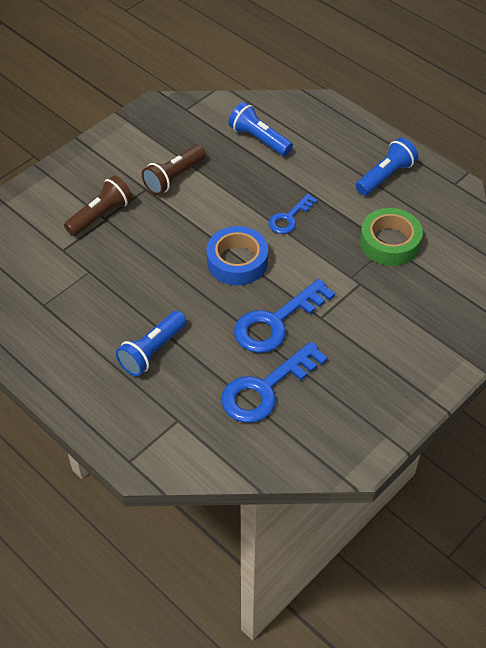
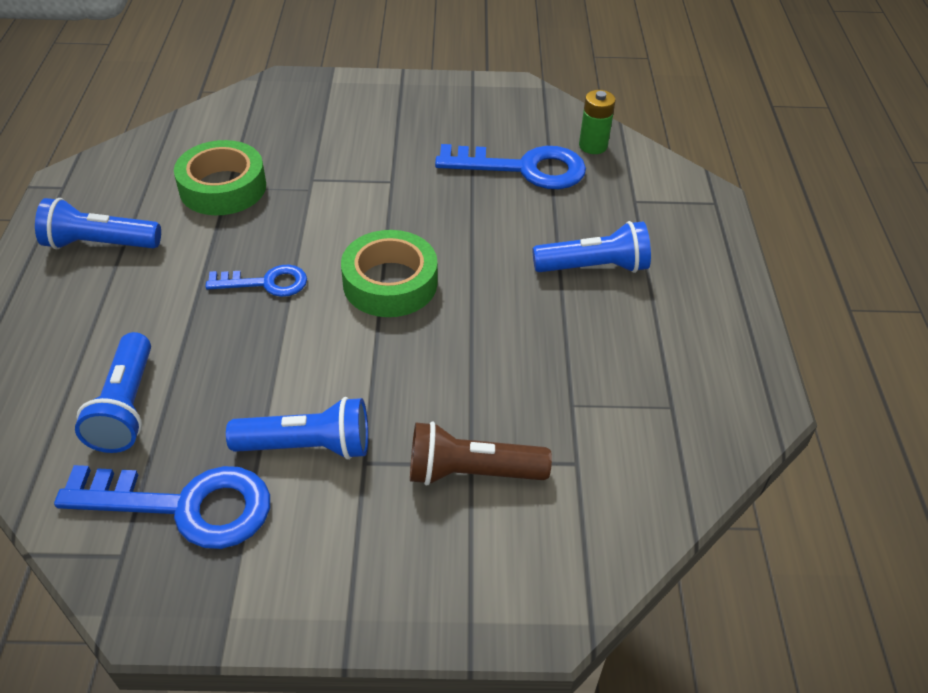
camera: 135 degrees left, 5 degrees down
brown flashlight [142,145,206,195] -> blue flashlight [226,397,368,460]
blue tape [206,226,268,285] -> green tape [341,230,437,317]
blue key [234,279,335,353] -> blue key moved to [54,465,270,549]
none -> green battery [579,90,616,154]

